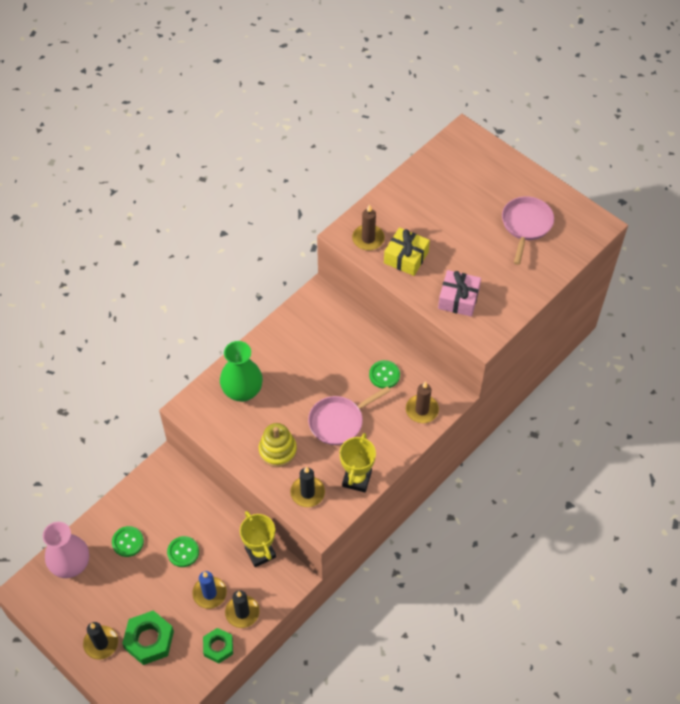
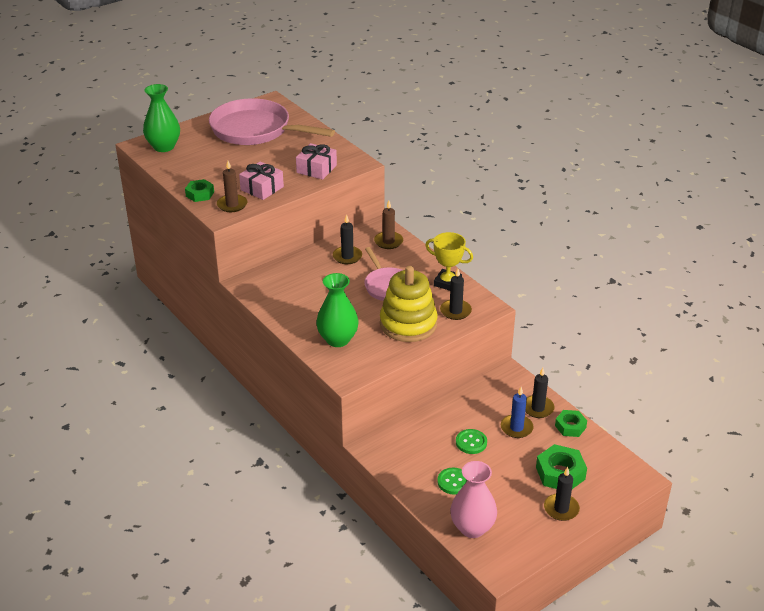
camera: 80 degrees left, 20 degrees down
yellow trophy [240,511,276,567] -> none
yellow stacking toy [259,423,297,467] -> yellow stacking toy [380,266,438,342], size x1.60
green button [369,360,400,389] -> black candle [333,214,362,264]
yellow gift [384,227,430,276] -> pink gift [239,161,284,200]
pink pan [502,196,554,265] -> pink pan [209,98,335,145], size x1.78
none -> green vase [143,84,180,152]
none -> green nut [185,179,214,202]

